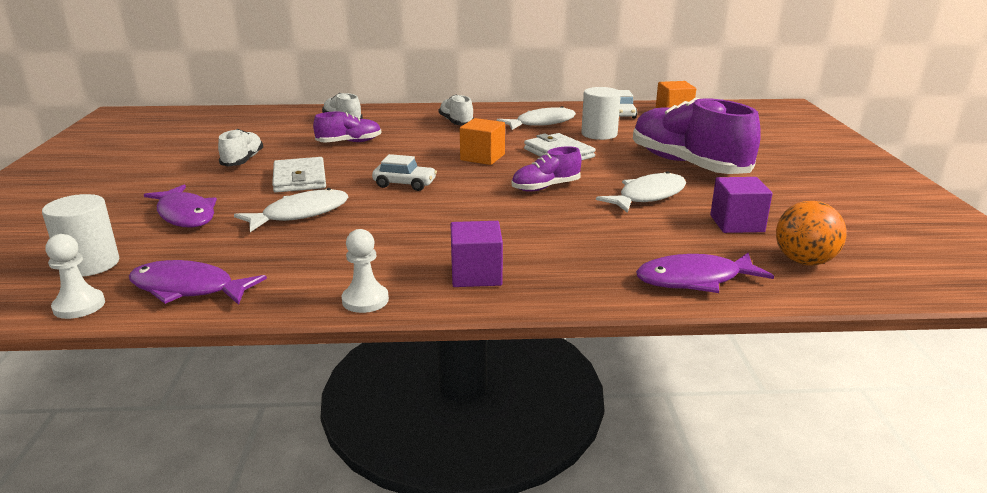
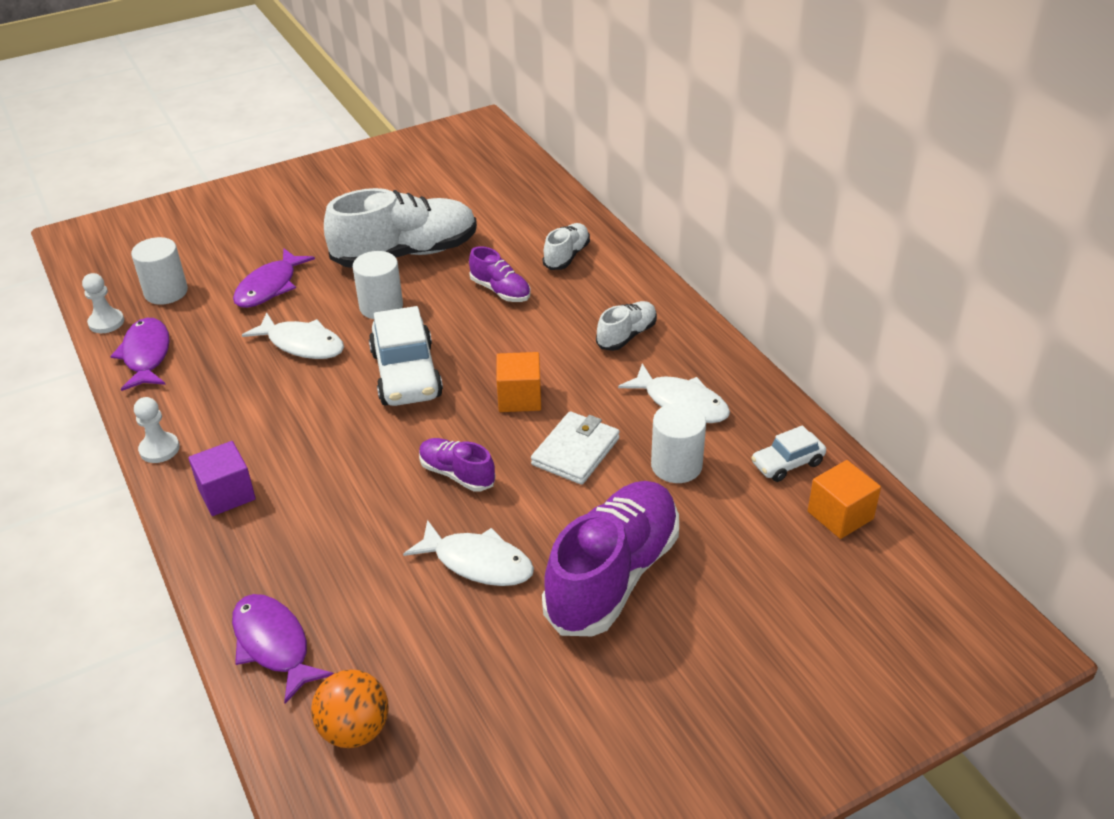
camera: 65 degrees right, 15 degrees up
white shoe [218,129,263,167] -> white shoe [324,188,477,268], size x2.04
white wallet [272,157,326,193] -> white cylinder [353,251,403,319]
white car [372,154,437,191] -> white car [369,306,443,406], size x1.84
purple cube [710,177,772,233] -> none

